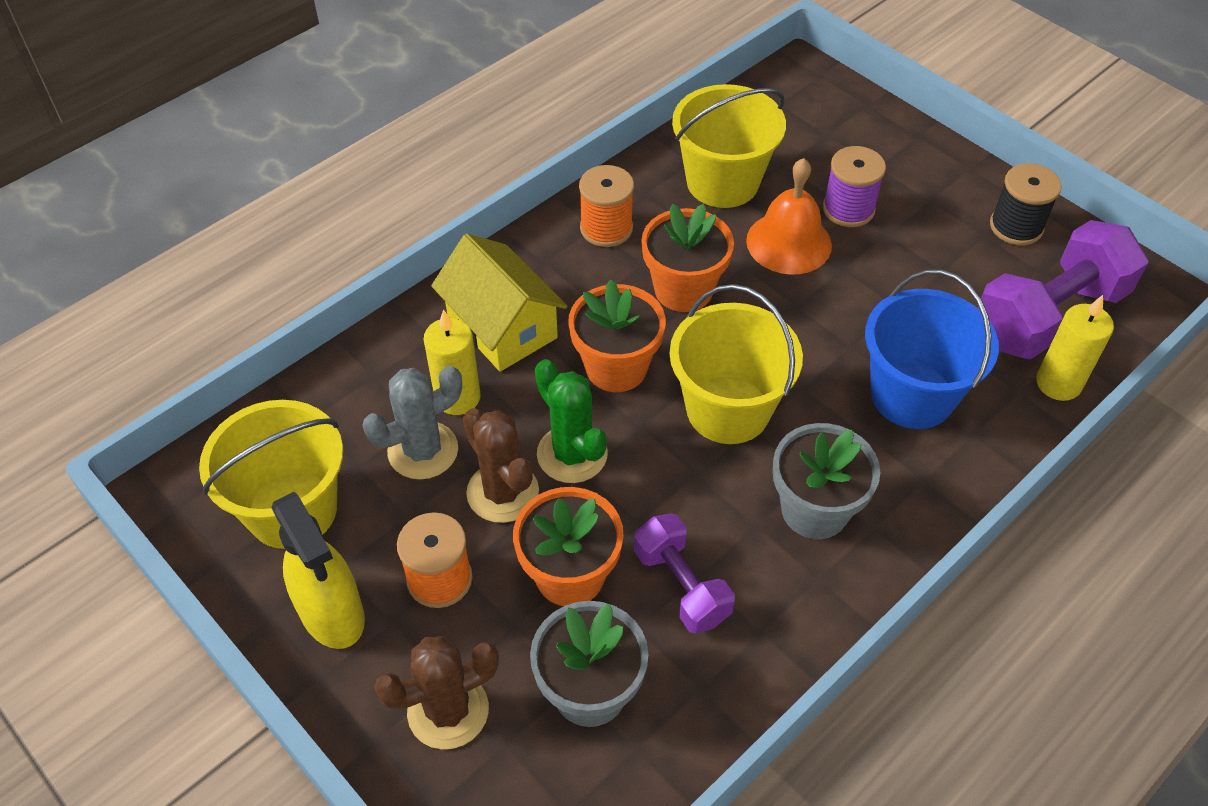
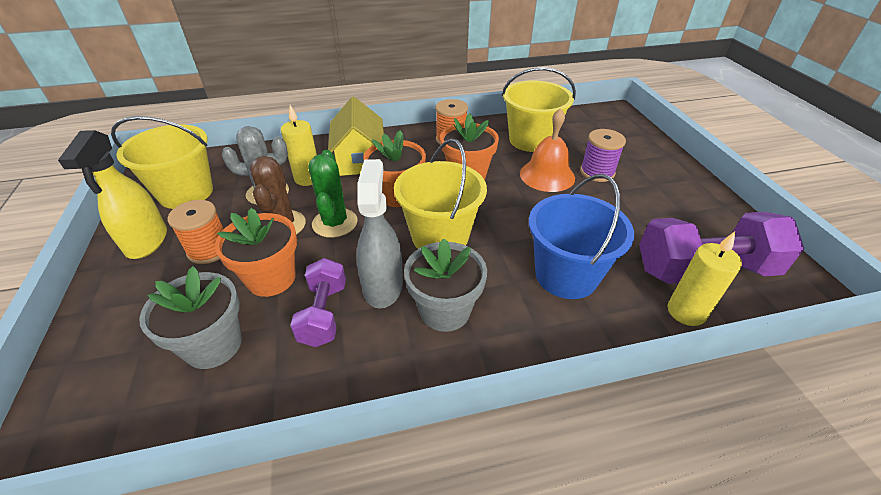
camera: 30 degrees right, 10 degrees down
brown cactus [374,636,499,749] -> none
black spool [990,163,1062,245] -> none
none -> grey spray bottle [356,159,403,308]

